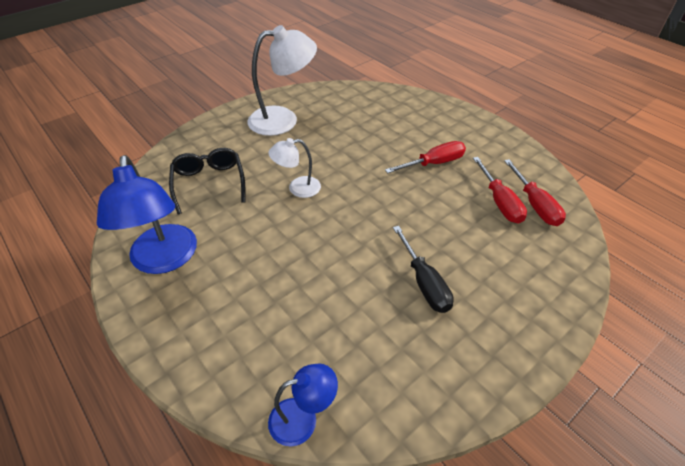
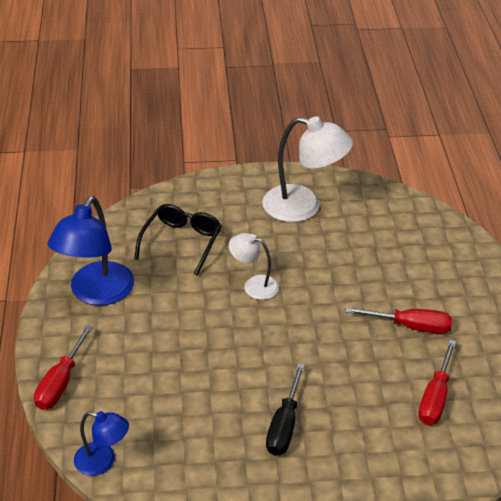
camera: 35 degrees right, 5 degrees down
red screwdriver [504,159,566,226] -> red screwdriver moved to [34,325,93,410]

